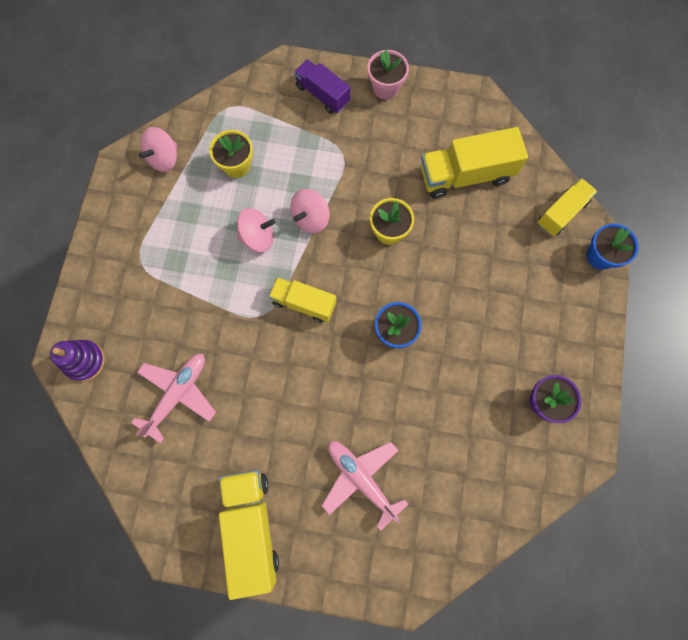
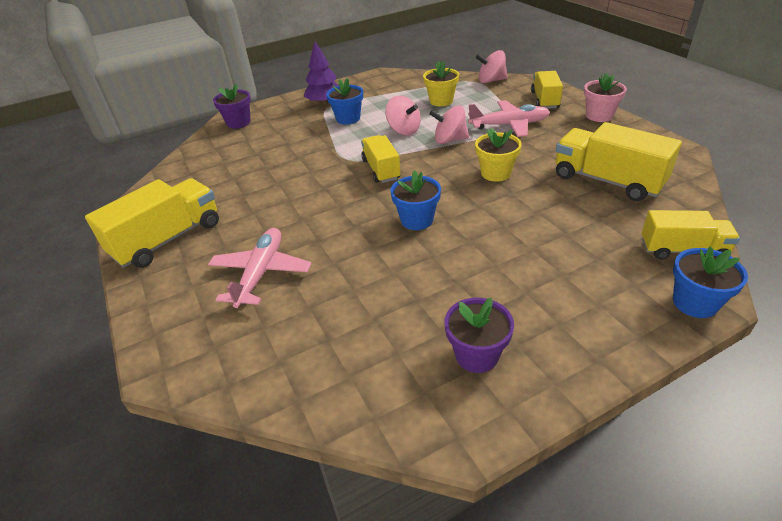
camera: 55 degrees right, 35 degrees down
purple stacking toy [50,340,105,382] -> purple flower pot [213,84,251,128]
pink plane [131,354,216,443] -> pink plane moved to [468,100,550,137]
pink spinning top [139,127,177,172] -> pink spinning top moved to [476,50,508,84]
purple truck [294,59,350,114] -> yellow truck [531,71,563,109]
none -> purple tree [304,42,339,105]
none -> blue flower pot [326,78,363,125]

